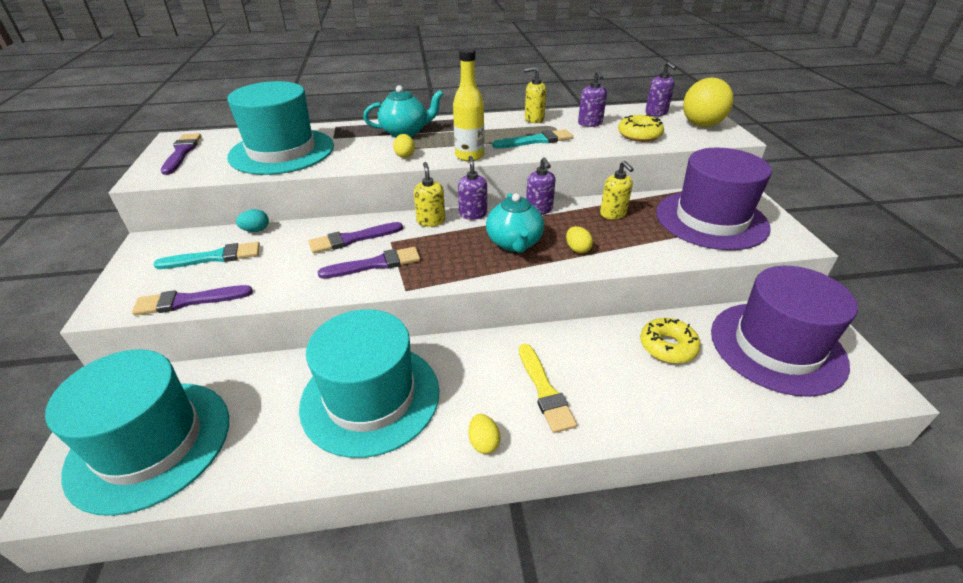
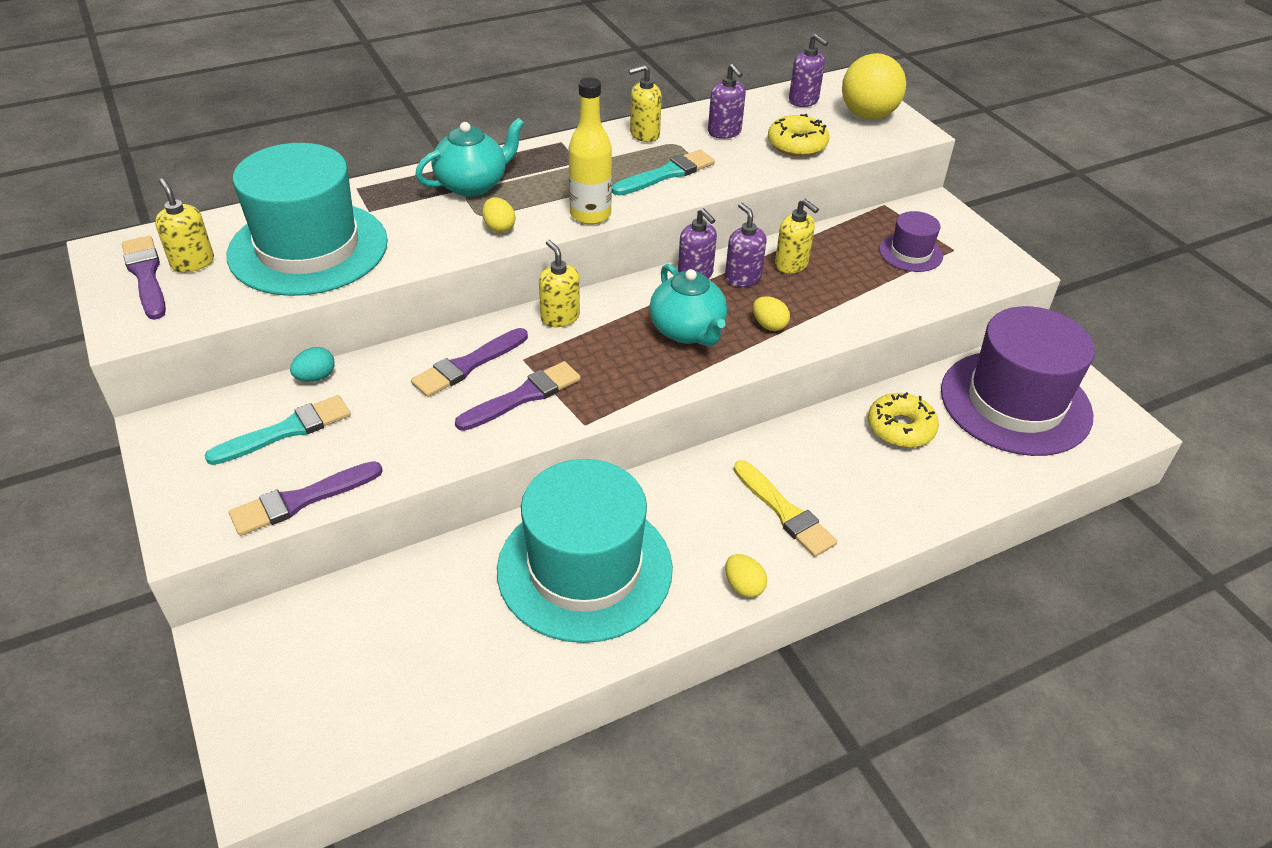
camera: 20 degrees left, 5 degrees up
turquoise hat [45,349,229,516] -> none
purple soap dispenser [458,156,487,220] -> purple soap dispenser moved to [725,203,767,287]
purple hat [656,148,772,250] -> purple hat [879,211,943,272], size x0.46
none -> yellow soap dispenser [155,178,214,273]

